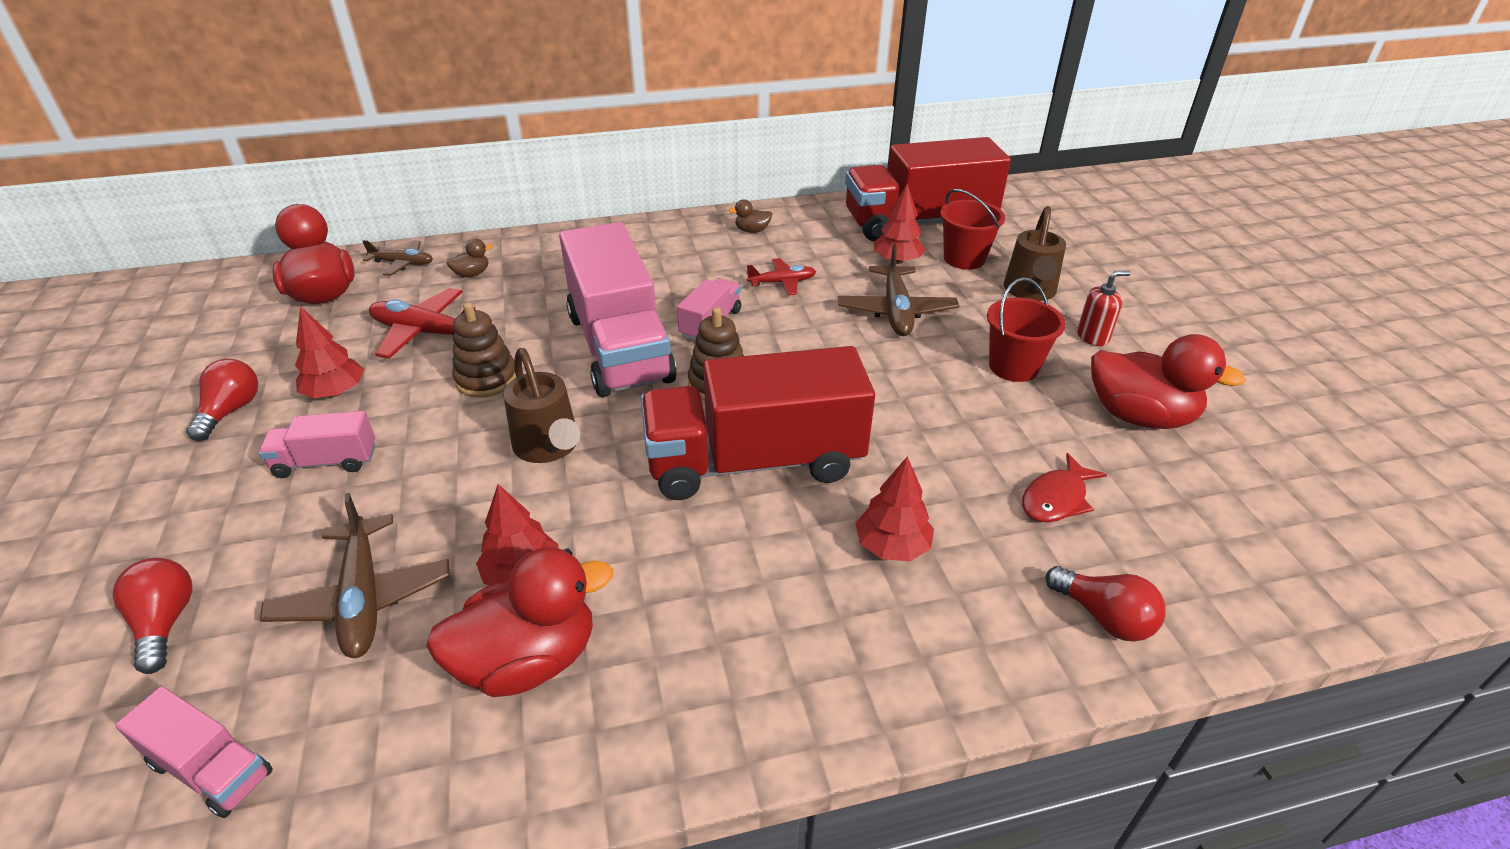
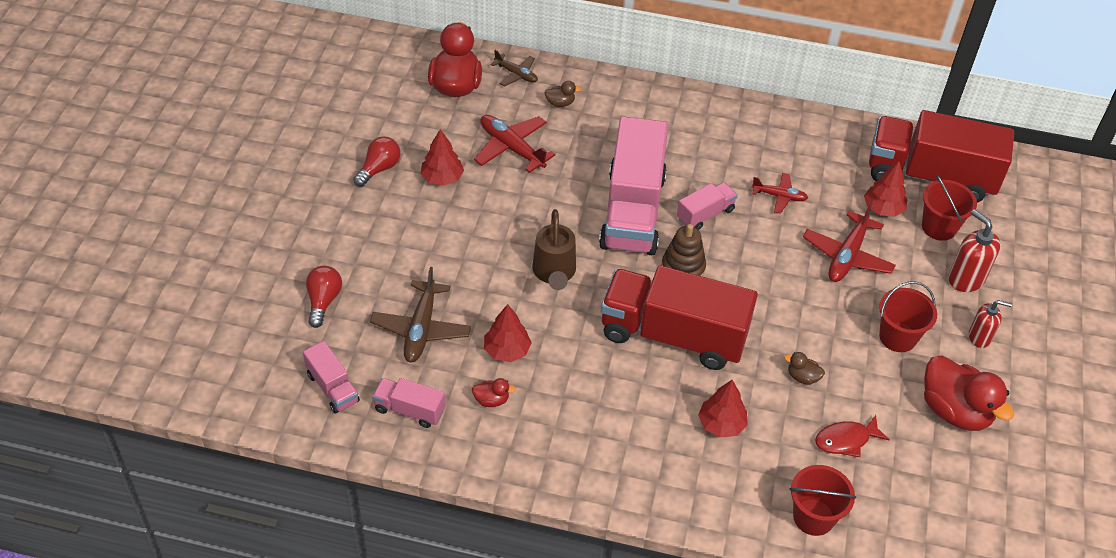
camera: 25 degrees right, 10 degrees up
pink truck [259,411,375,478] -> pink truck moved to [372,378,445,428]
red duck [426,547,613,697] -> red duck [472,378,516,407], size x0.44
brown stacking toy [453,302,516,398] -> none
brown duck [728,199,772,233] -> brown duck moved to [784,352,825,385]
brown plane [838,243,959,336] -> red plane [803,202,896,282]
brown watering can [1003,206,1066,301] -> red soap dispenser [948,209,1000,292]
red light bulb [1045,566,1166,642] -> red bucket [790,465,856,536]

